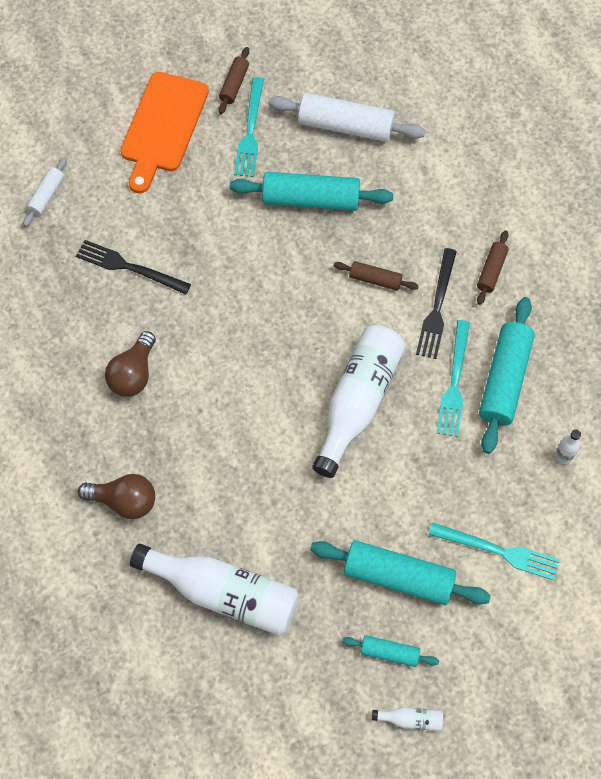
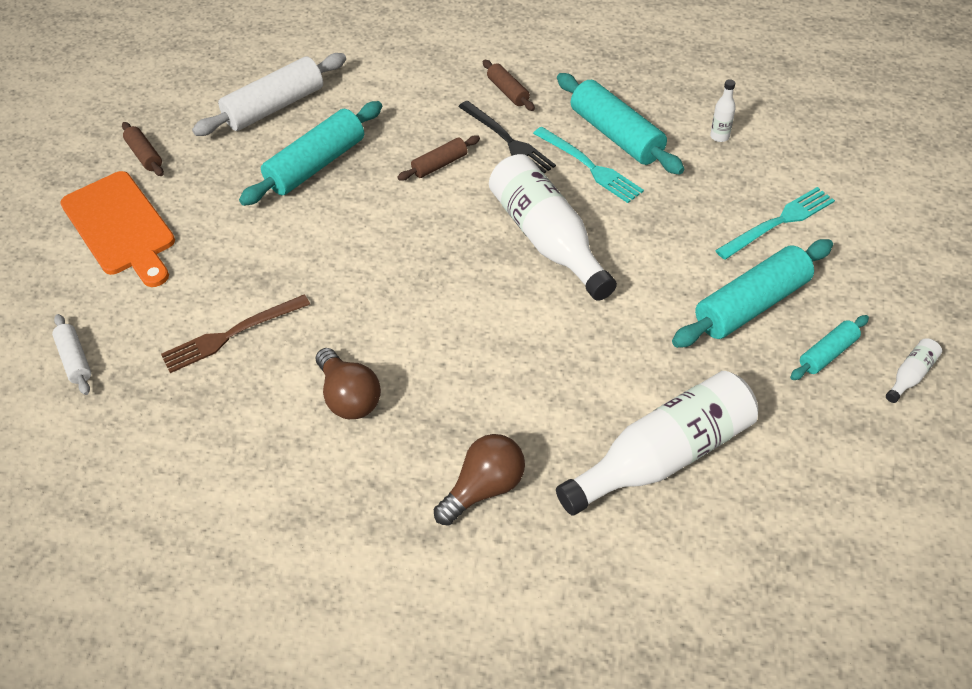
camera: 50 degrees left, 15 degrees down
black fork [76,240,191,294] -> brown fork [161,294,310,373]
turquoise fork [234,77,264,177] -> none

